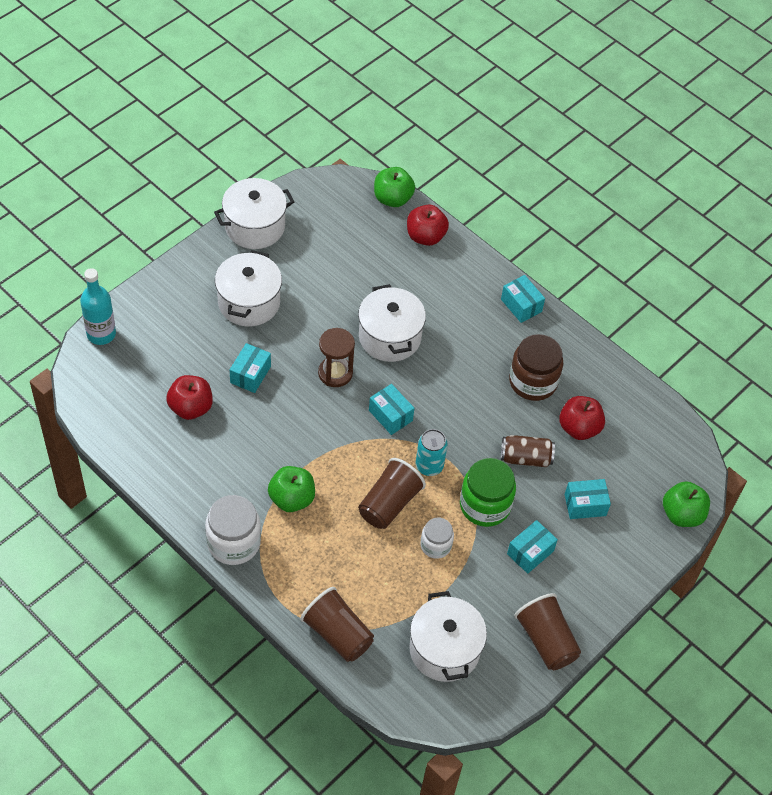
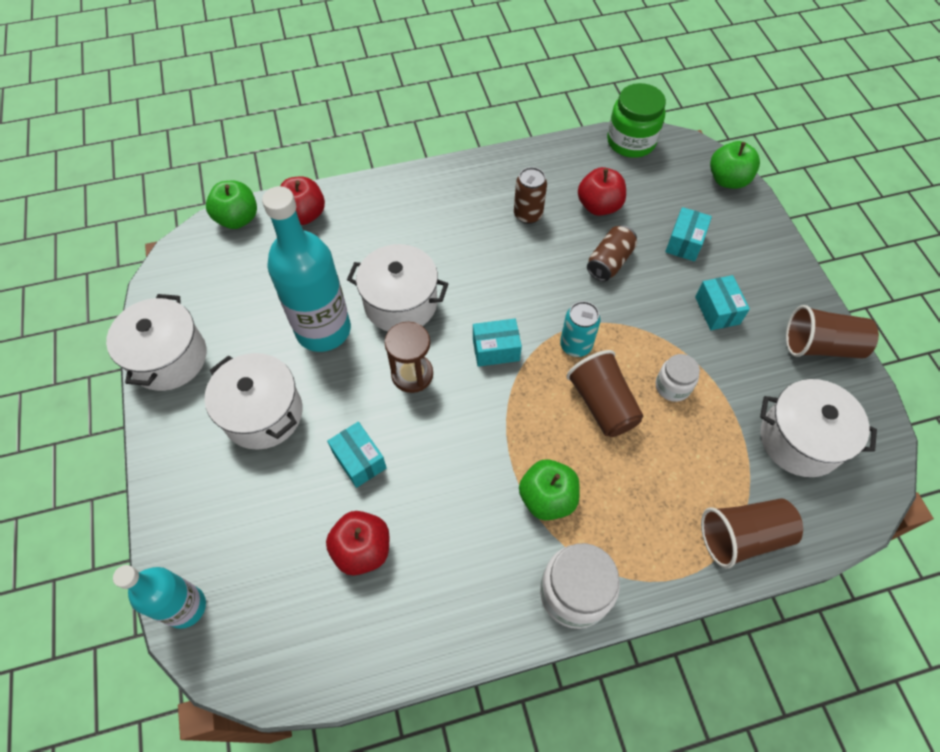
camera: 55 degrees left, 5 degrees up
green jar [460,458,516,527] -> green jar moved to [607,83,666,158]
turquoise box [501,275,545,323] -> none
brown jar [509,334,563,401] -> brown can [514,167,547,224]
none -> turquoise bottle [262,186,351,352]

